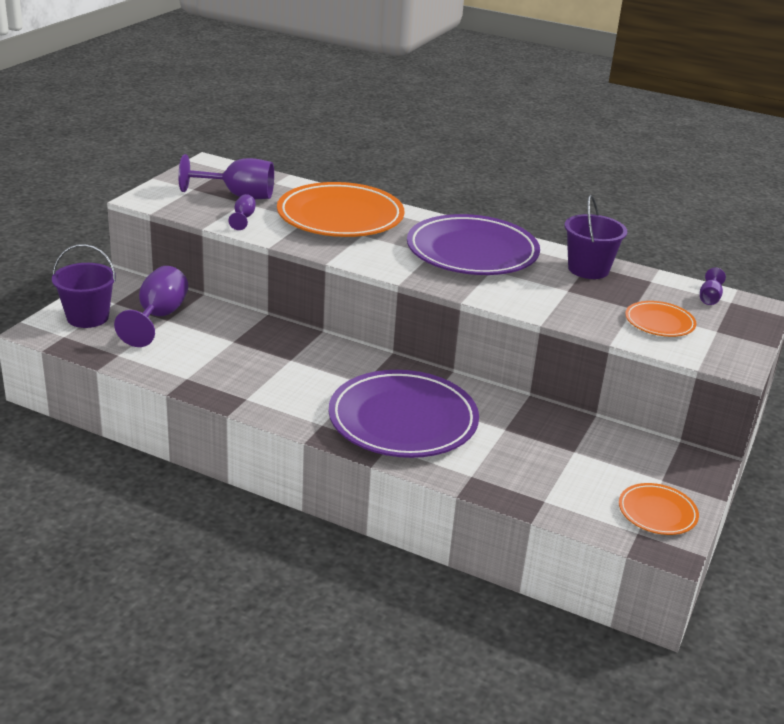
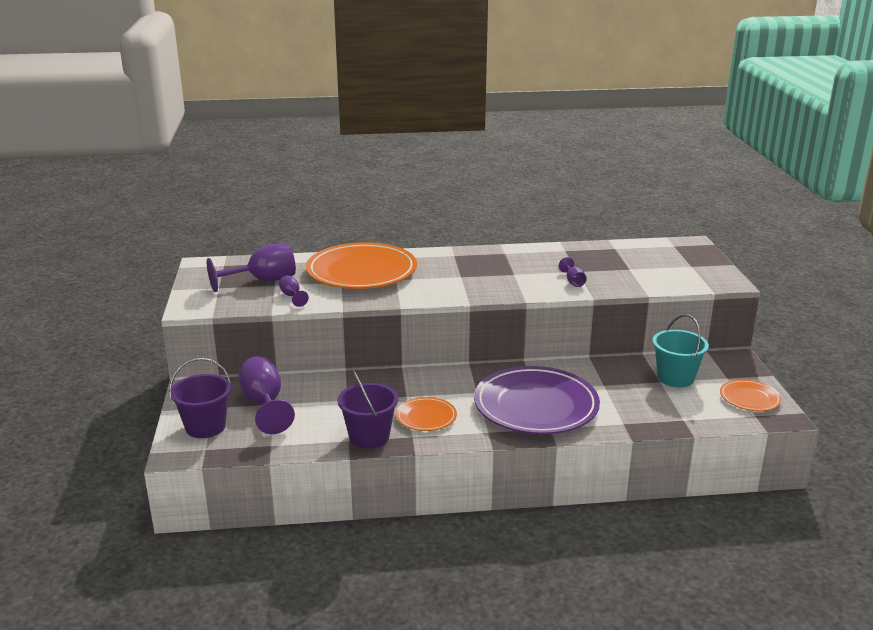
camera: 30 degrees left, 5 degrees down
purple plate [407,214,540,275] -> none
purple bucket [565,195,627,279] -> purple bucket moved to [337,370,398,449]
orange plate [625,301,696,337] -> orange plate moved to [396,397,457,431]
purple goblet [700,268,726,305] -> purple goblet moved to [559,257,587,287]
none -> turquoise bucket [653,314,709,387]

